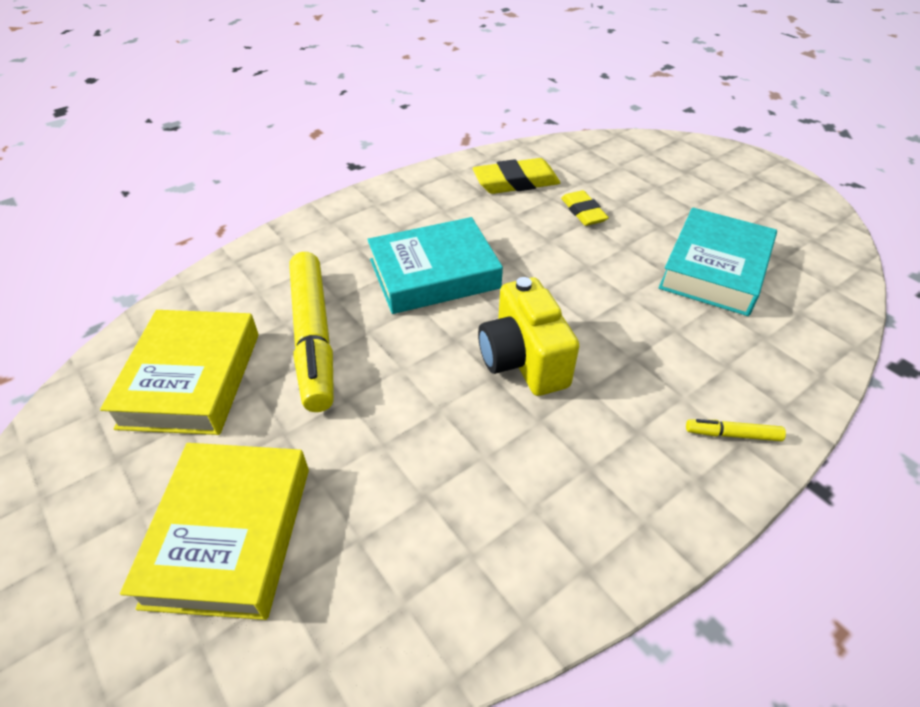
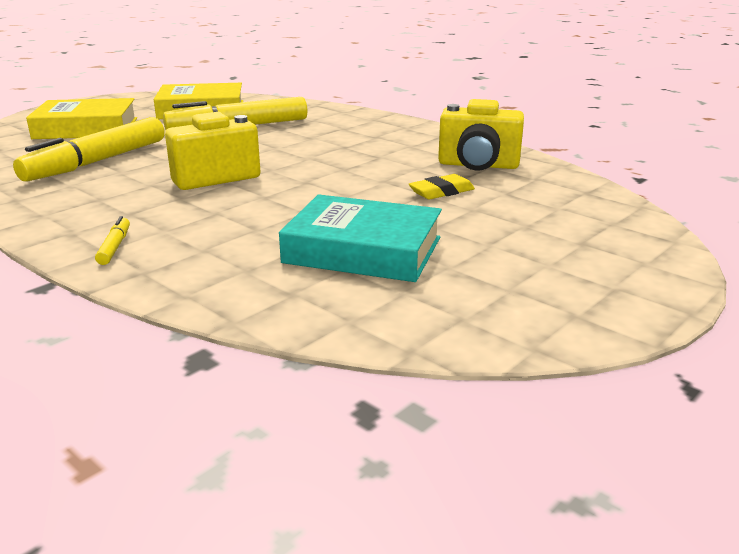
camera: 80 degrees right, 20 degrees down
turquoise book [367,217,503,314] -> none
yellow eraser [472,158,560,194] -> yellow camera [438,99,524,171]
none -> yellow marker [13,117,165,181]

